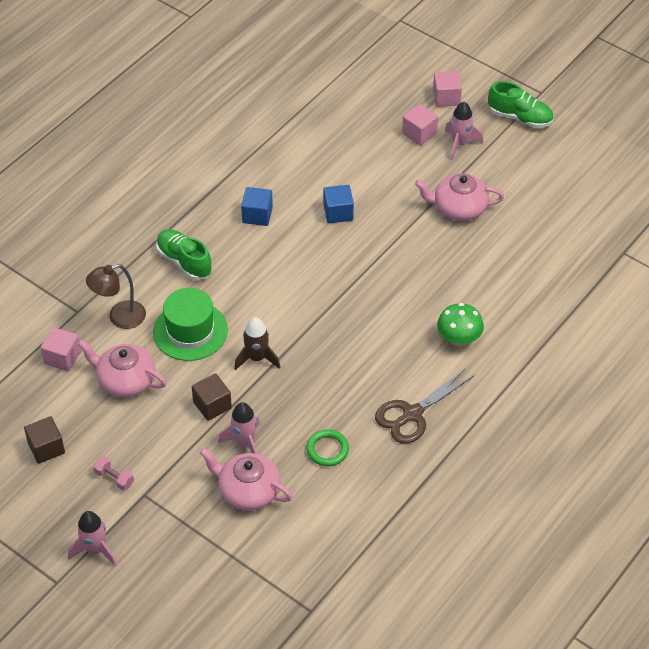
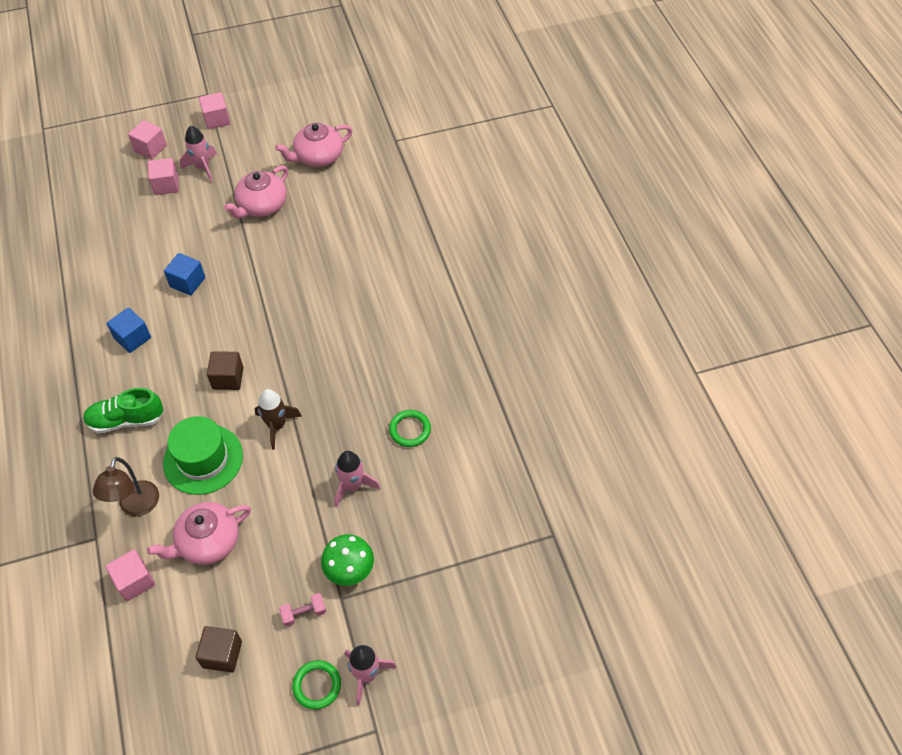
camera: 55 degrees left, 5 degrees up
brown cube [192,373,232,421] -> brown cube moved to [207,351,244,390]
pink teapot [200,448,292,511] -> pink teapot moved to [275,123,353,167]
brown scissors [375,368,475,444] -> none
green mushroom [437,303,484,346] -> green mushroom moved to [321,534,374,586]
green shoe [488,81,553,128] -> pink cube [199,92,230,129]
none -> green ring [292,660,341,709]

